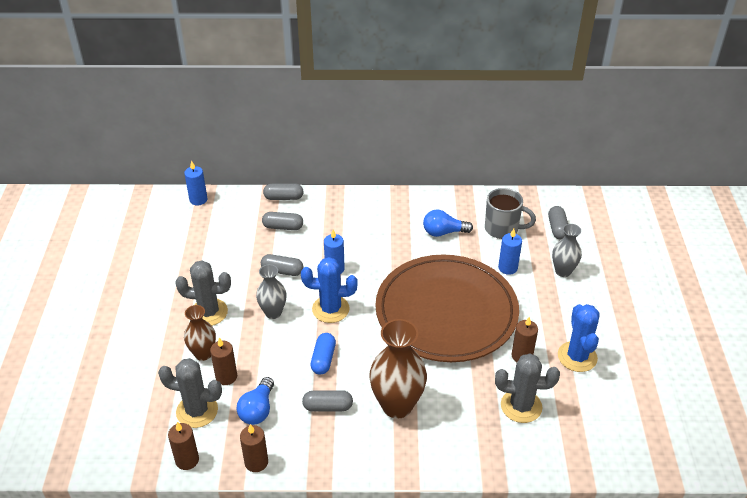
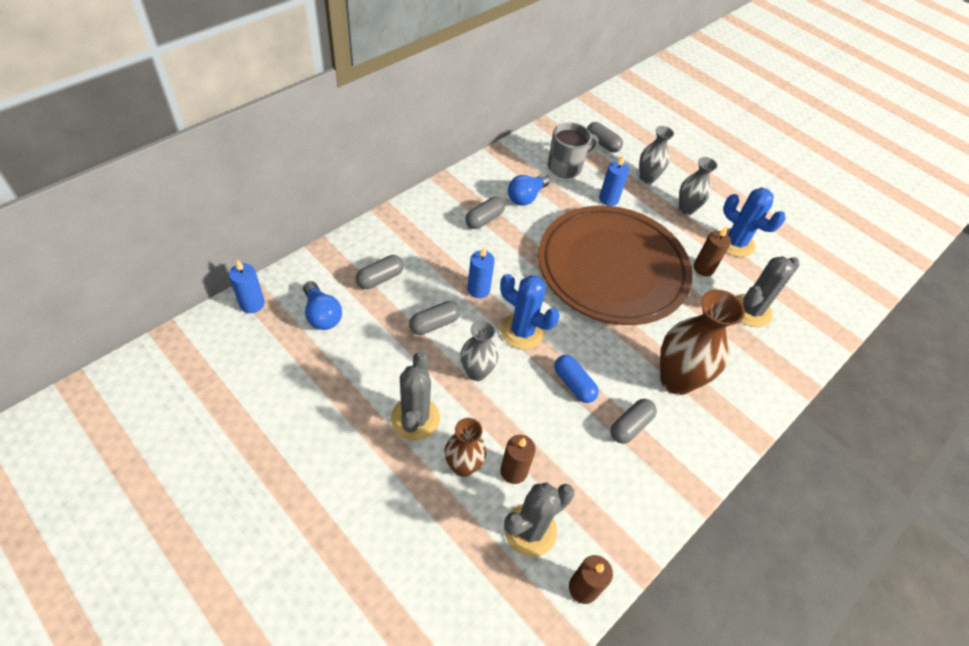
camera: 50 degrees left, 10 degrees up
grey cactus [175,260,231,326] -> grey cactus turned 45 degrees counterclockwise [391,351,440,441]
blue light bulb [236,377,274,425] -> blue light bulb moved to [303,281,342,330]
brown candle [240,424,268,472] -> none
grey capsule [263,183,304,200] -> grey capsule moved to [465,197,505,229]
blue cactus [301,257,358,323] -> blue cactus turned 75 degrees clockwise [500,274,560,349]
none -> grey vase [679,157,718,215]

